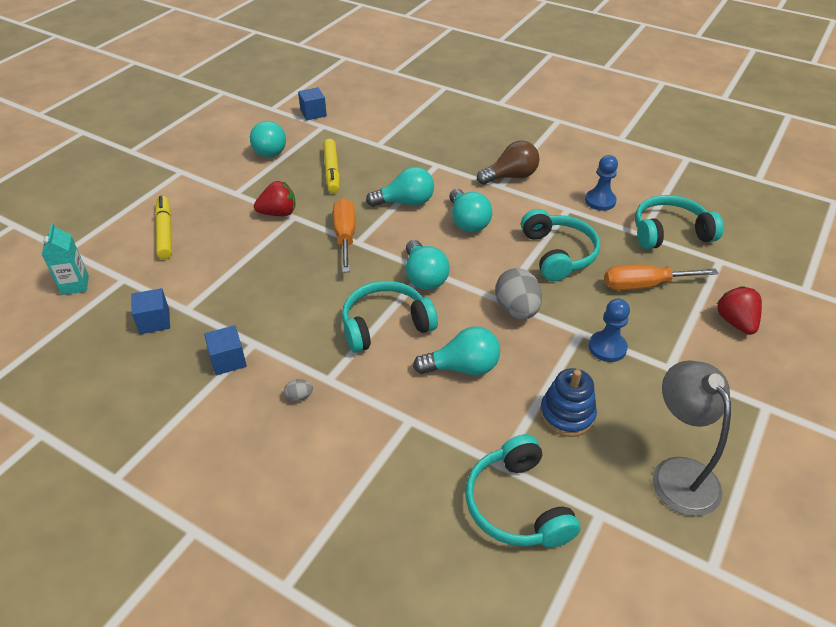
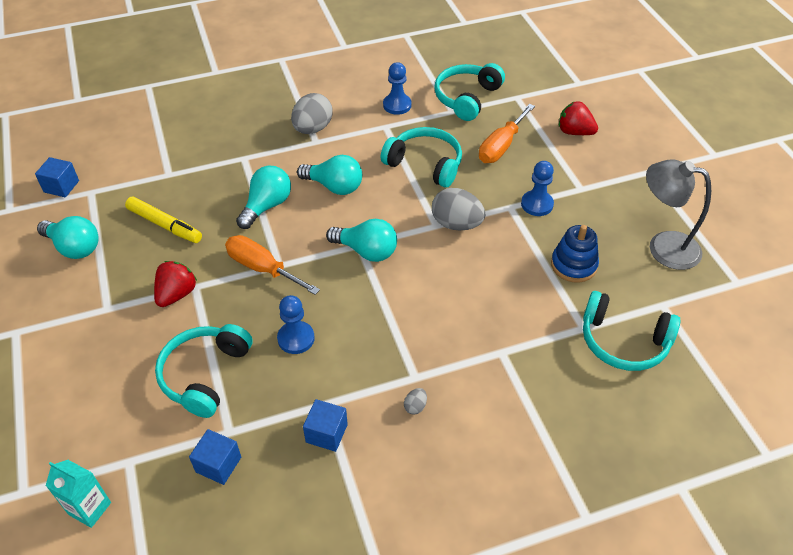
camera: 50 degrees left, 5 degrees up
yellow marker [155,196,172,259] -> none
turquoise headphones [342,281,438,353] -> turquoise headphones moved to [155,324,253,418]
turquoise light bulb [413,326,500,375] -> none
brown light bulb [477,141,540,185] -> grey egg [291,93,333,134]
none -> blue pawn [277,295,315,354]

